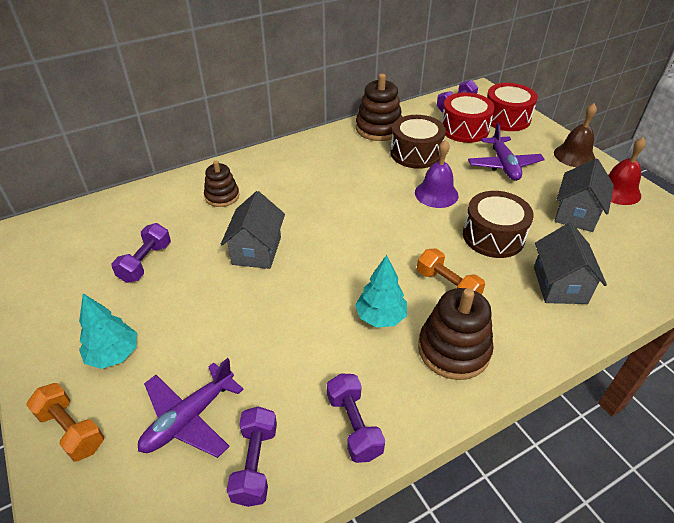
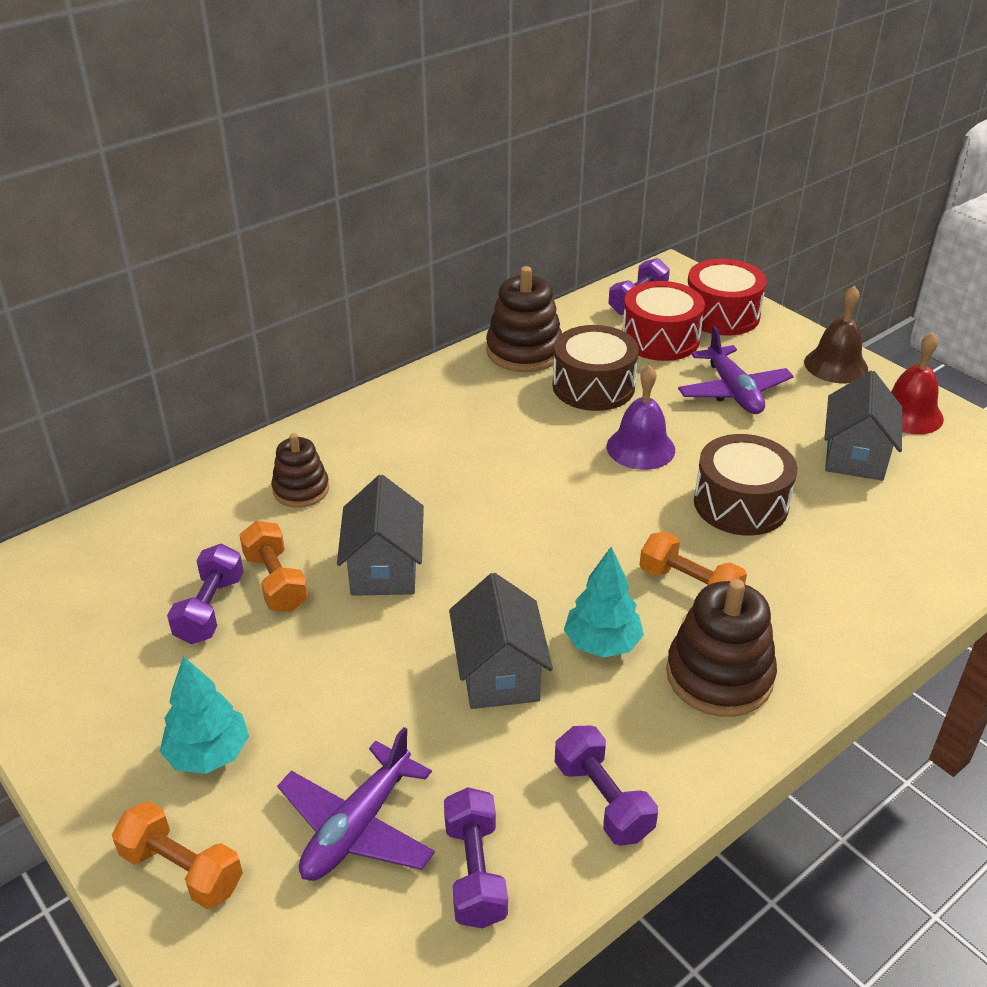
camera: 10 degrees left, 5 degrees down
grey house [534,223,607,304] -> grey house moved to [449,573,553,709]
none -> orange dumbbell [239,521,308,612]

